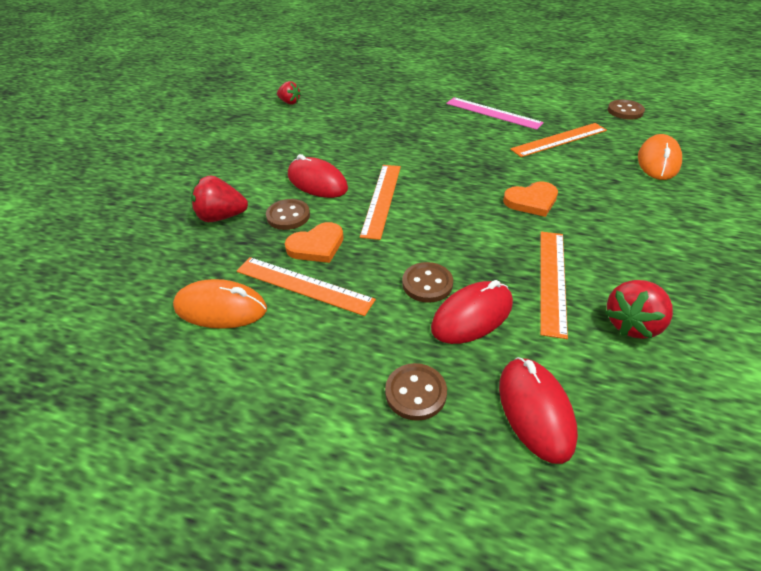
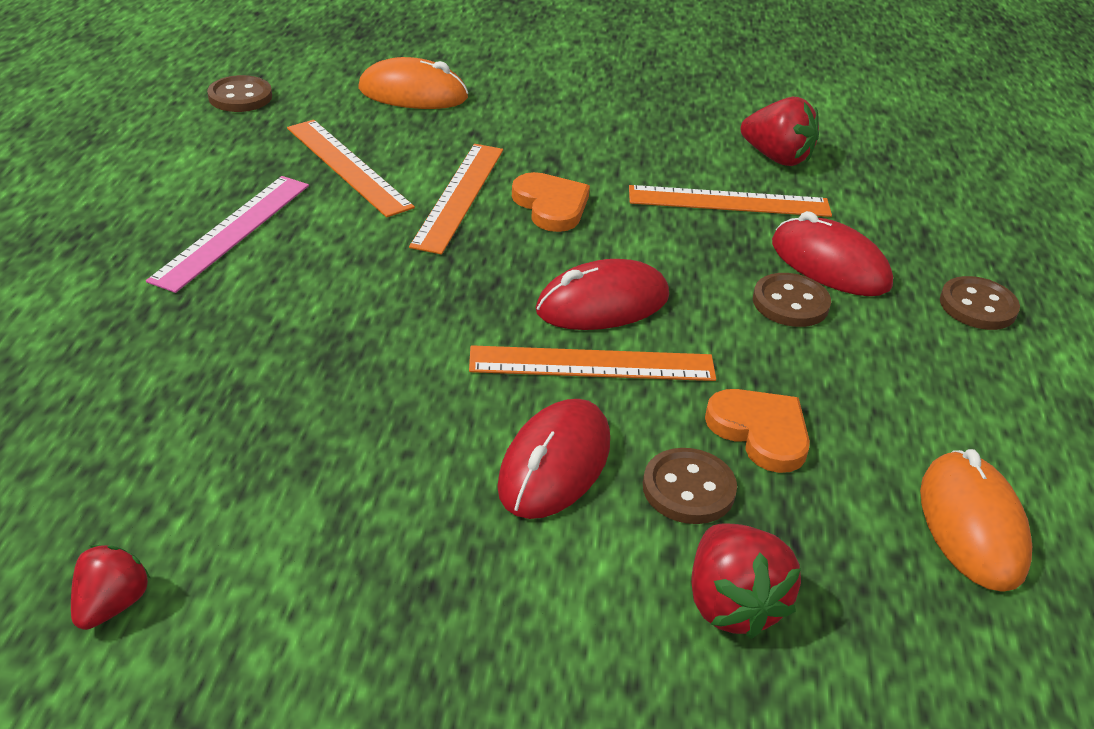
camera: 105 degrees left, 5 degrees down
orange ruler [237,257,376,316] -> orange ruler moved to [409,144,503,255]
red mouse [499,357,578,464] -> red mouse moved to [536,259,669,330]

